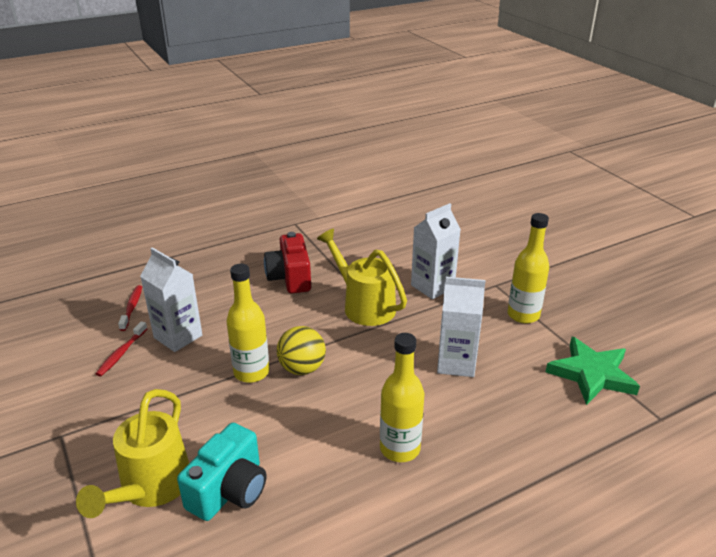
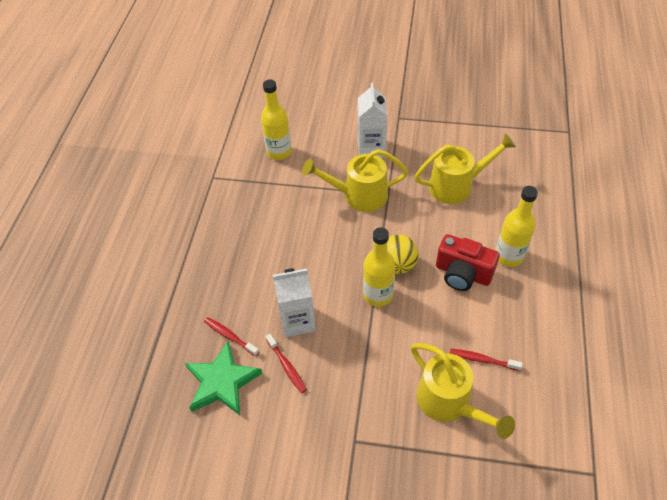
camera: 50 degrees left, 20 degrees up
turquoise camera [177,423,266,521] -> red toothbrush [450,349,523,371]
red camera [264,232,311,293] -> red camera moved to [436,234,500,291]
white carton [437,277,485,377] -> yellow watering can [414,133,516,204]
yellow bottle [507,213,549,324] -> yellow bottle moved to [261,79,291,160]
green star [546,337,640,405] -> green star moved to [185,341,263,415]

